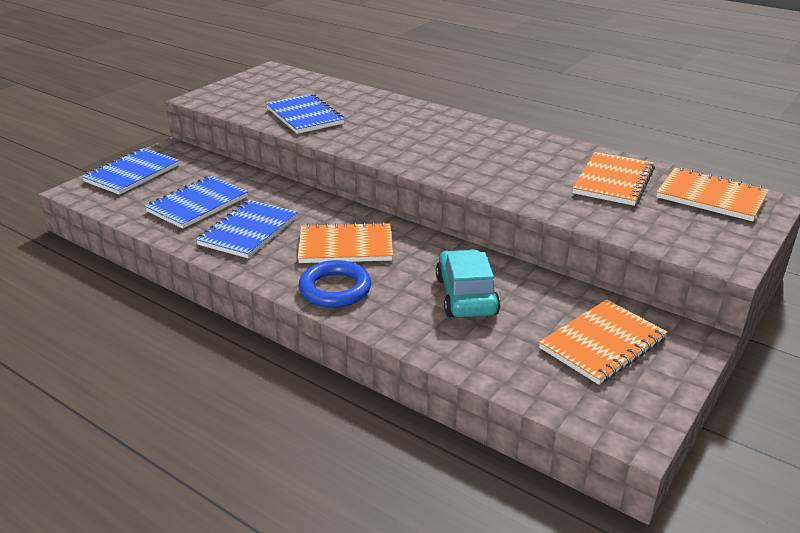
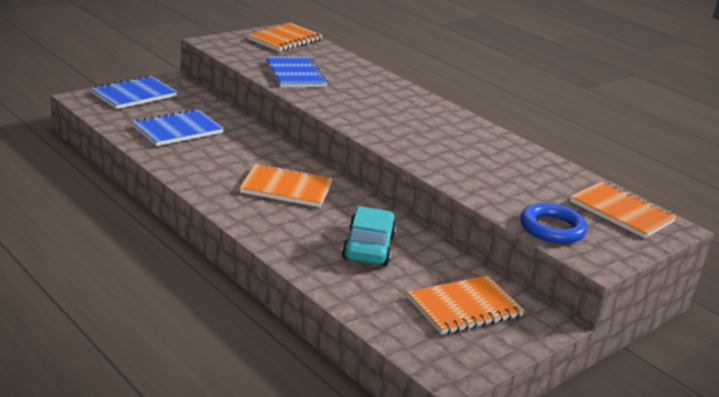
camera: 10 degrees right, 5 degrees down
blue notebook [196,200,297,258] -> none
blue ring [298,260,371,308] -> blue ring moved to [520,203,587,244]
orange notebook [573,152,655,206] -> orange notebook moved to [247,23,323,52]

